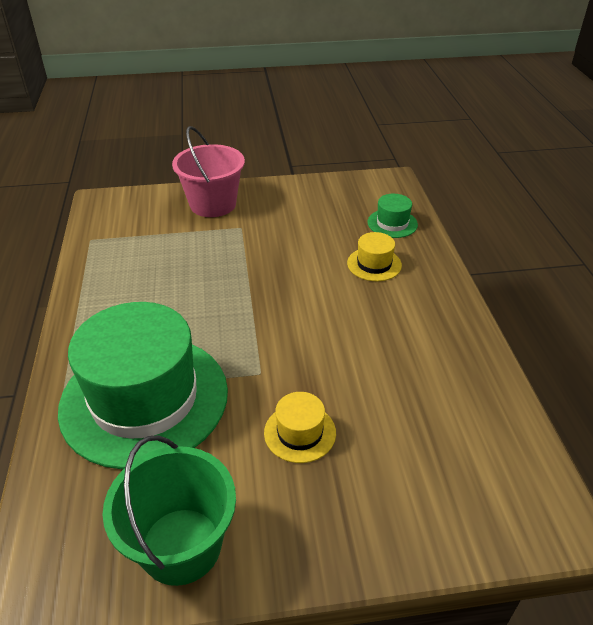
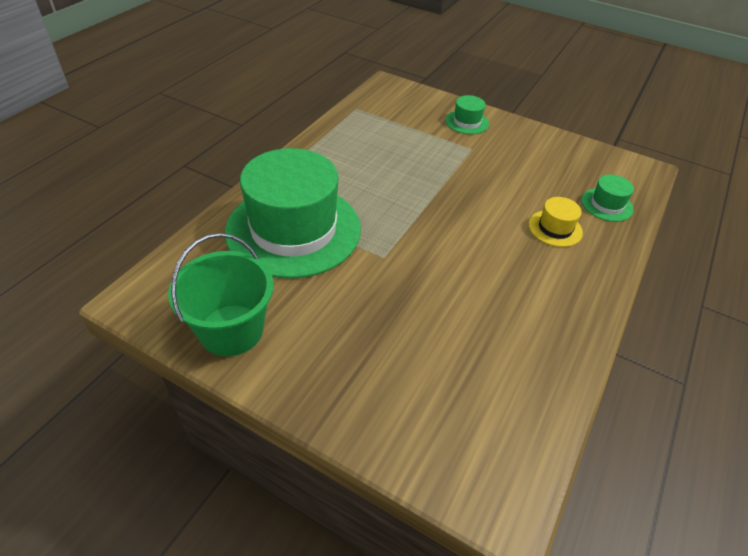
camera: 35 degrees right, 5 degrees up
pink bucket [172,126,245,217] -> green hat [445,95,489,134]
yellow hat [264,392,336,463] -> none

